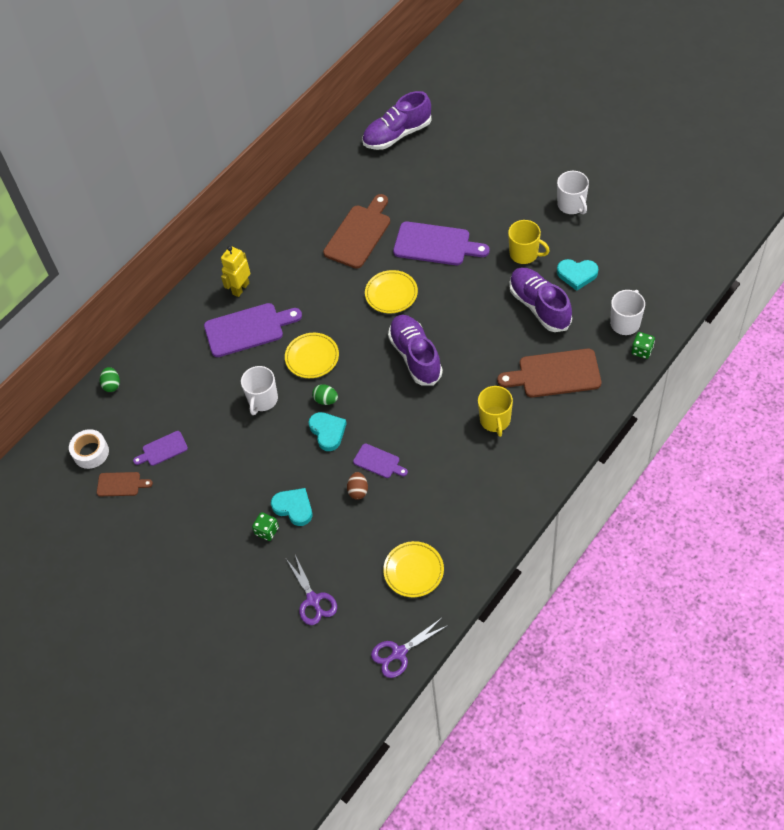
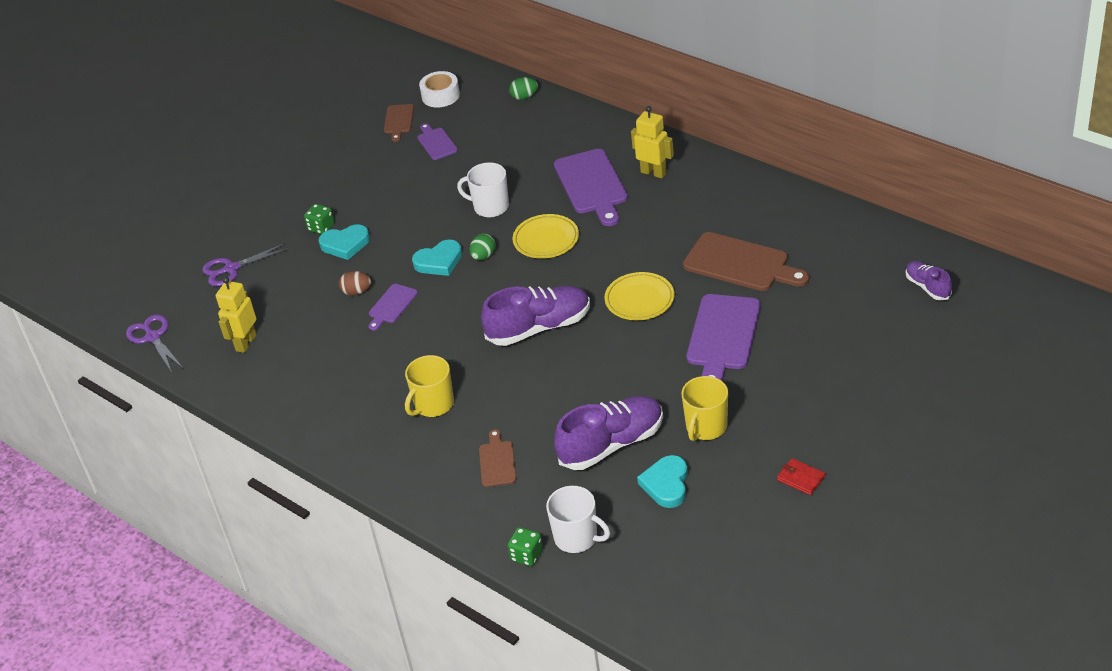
camera: 90 degrees right, 15 degrees down
turquoise heart [271,488,312,526] -> turquoise heart turned 45 degrees clockwise [319,224,370,260]
purple shoe [362,91,432,150] -> purple shoe [906,261,952,301], size x0.53
yellow plate [383,541,444,597] -> yellow robot [216,277,257,353]
yellow mug [478,386,513,437] -> yellow mug turned 45 degrees counterclockwise [405,355,454,417]
brown cutting board [497,349,601,398] -> brown cutting board [479,430,516,487], size x0.53
white mug [557,171,589,214] -> red wallet [777,458,825,495]

